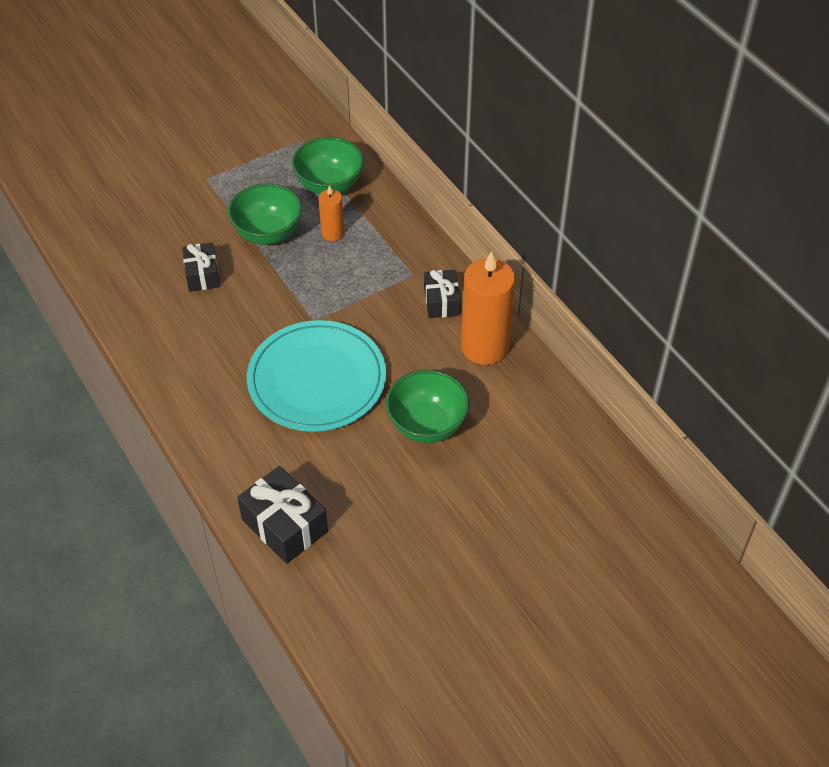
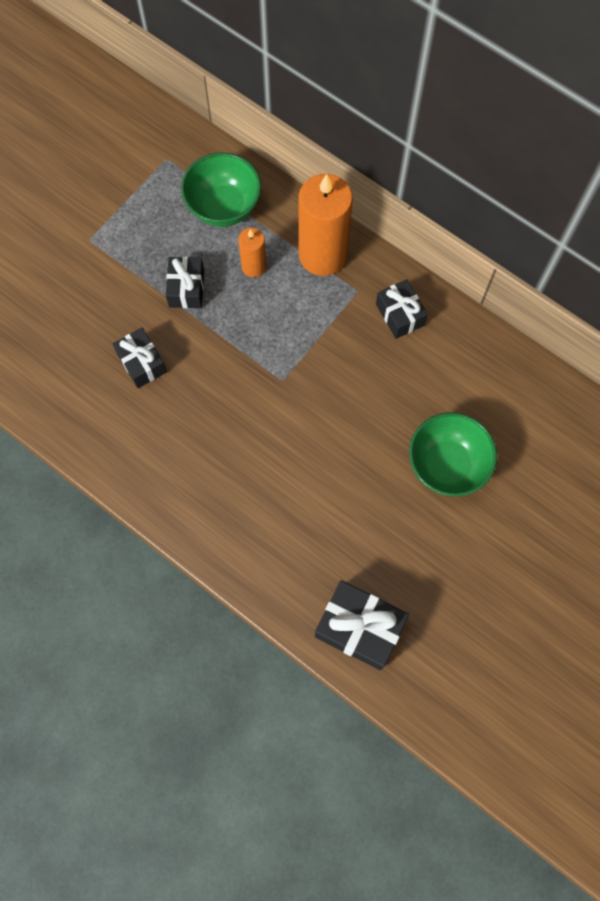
camera: 20 degrees left, 20 degrees up
green bowl [228,183,302,245] -> black gift [166,257,204,308]
turquoise plate [247,320,386,432] -> none
orange candle [461,251,515,365] -> orange candle moved to [298,174,353,276]

